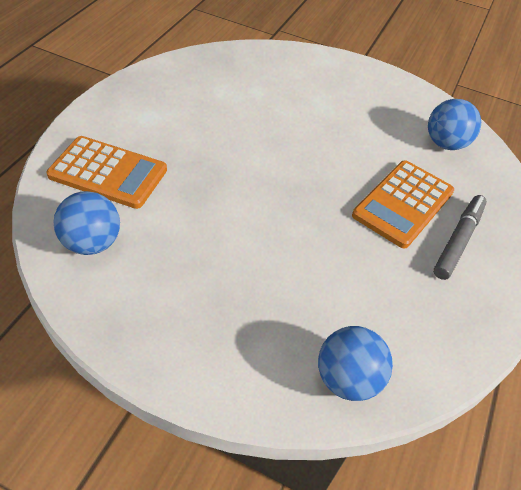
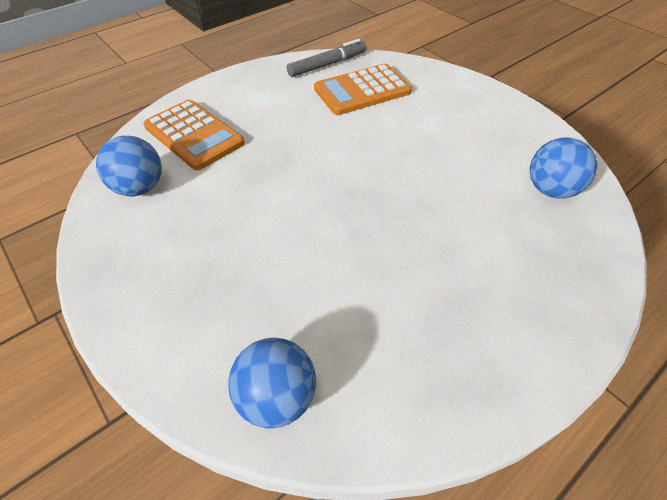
camera: 30 degrees right, 0 degrees up
orange calculator [352,161,454,249] -> orange calculator moved to [314,64,412,115]
grey marker [433,195,487,280] -> grey marker moved to [287,39,366,77]

